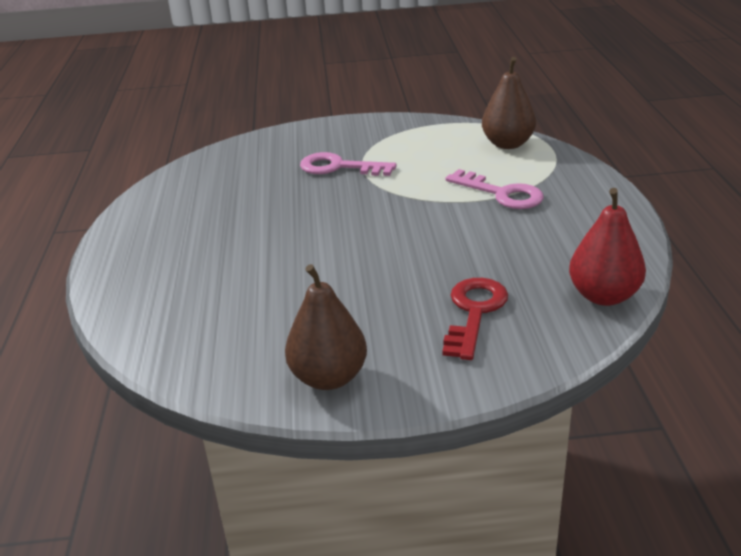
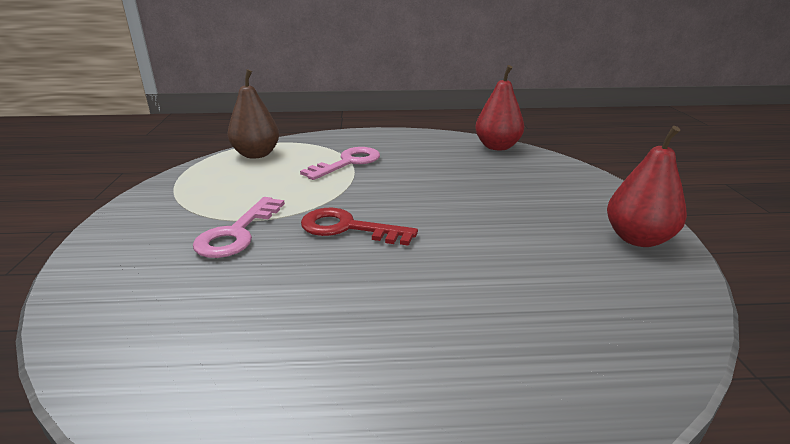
camera: 90 degrees left, 5 degrees down
brown pear [285,264,367,390] -> red pear [607,126,687,247]
red key [442,278,508,360] -> red key moved to [301,208,418,246]

